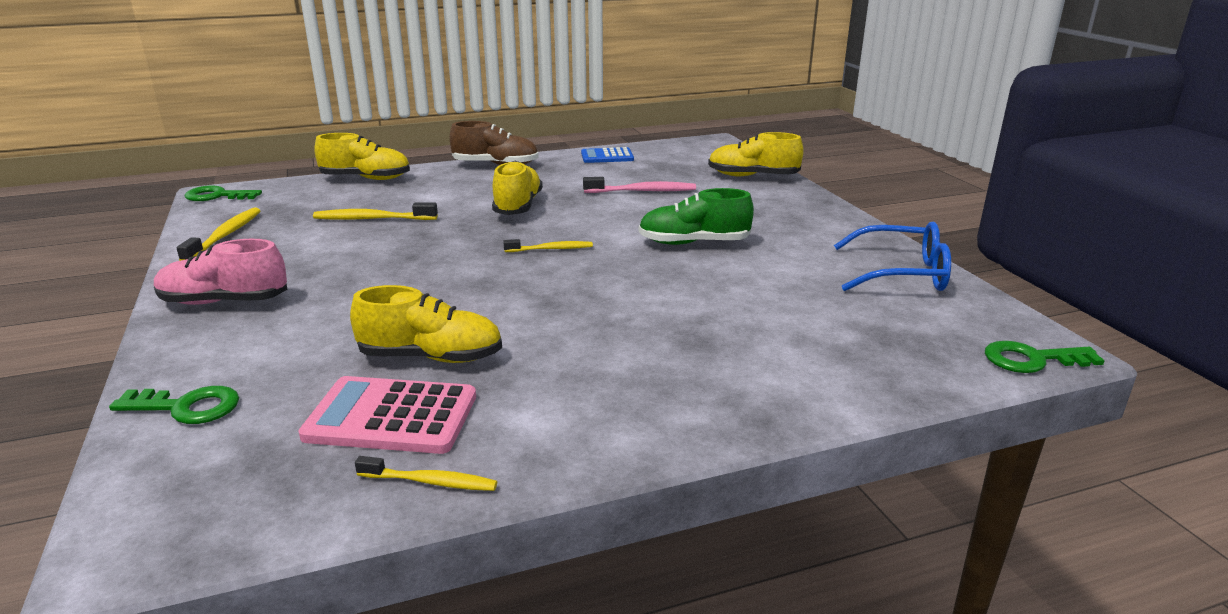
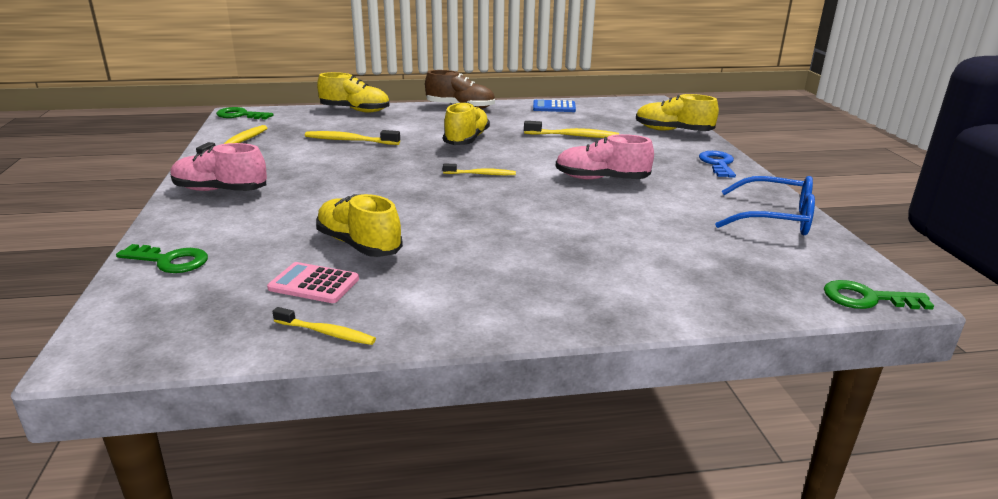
camera: 10 degrees right, 0 degrees up
pink calculator [299,376,476,454] -> pink calculator [267,262,359,303], size x0.65
yellow shoe [350,285,502,363] -> yellow shoe turned 150 degrees counterclockwise [316,194,403,257]
pink toothbrush [583,177,696,193] -> yellow toothbrush [524,121,619,138]
green shoe [639,188,754,245] -> pink shoe [556,134,654,179]
none -> blue key [699,151,736,178]

